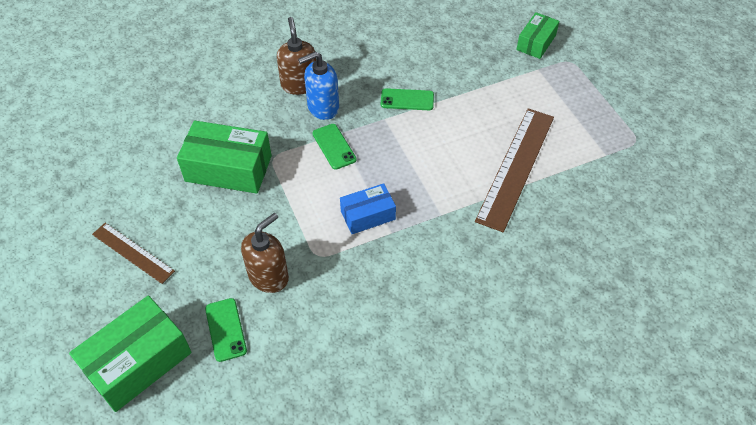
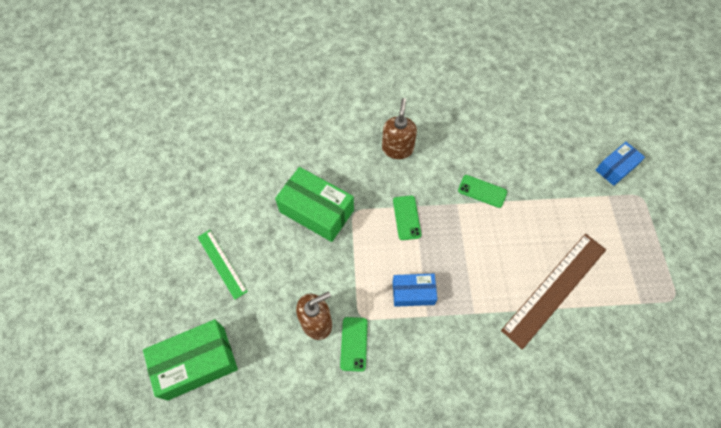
camera: 20 degrees right, 10 degrees up
brown ruler [92,223,175,284] -> green ruler [198,230,248,300]
green phone [205,298,247,362] -> green phone moved to [340,317,368,372]
blue soap dispenser [298,51,339,120] -> none
green box [516,12,559,59] -> blue box [596,142,645,186]

